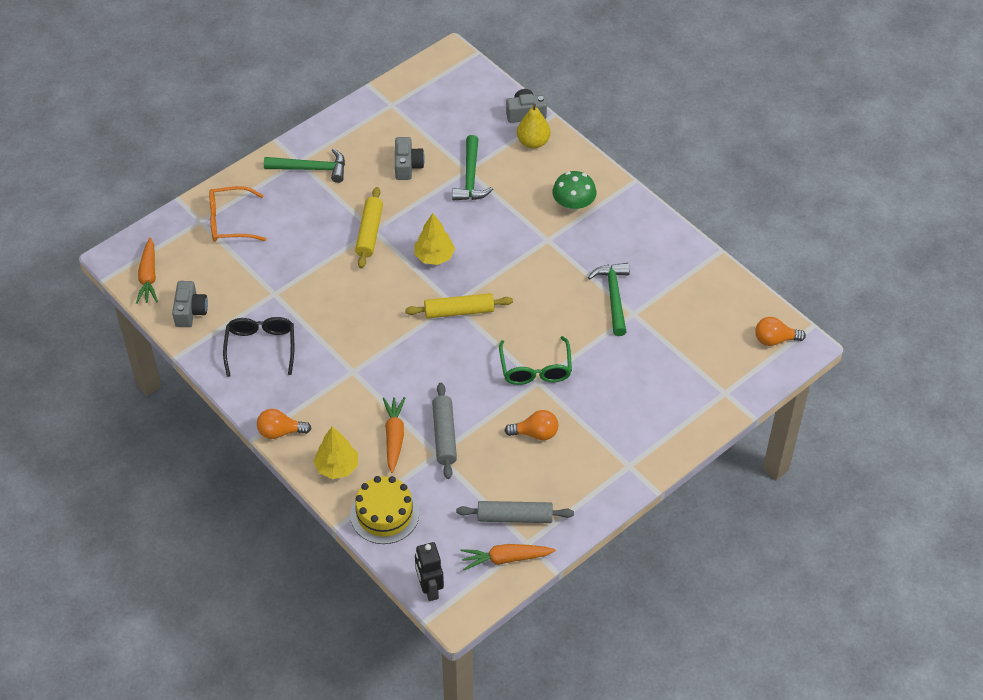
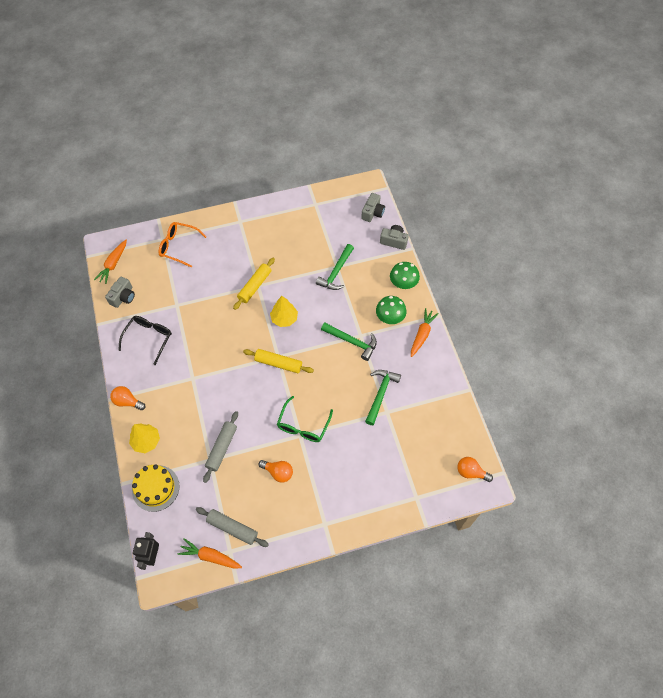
camera: 25 degrees right, 10 degrees up
green hammer [264,148,345,183] -> green hammer moved to [321,322,377,361]
orange carrot [383,397,405,473] -> orange carrot moved to [411,308,439,357]
grey camera [395,137,425,180] -> grey camera moved to [361,193,385,222]
yellow pear [517,103,551,149] -> none
none -> green mushroom [390,262,420,289]

